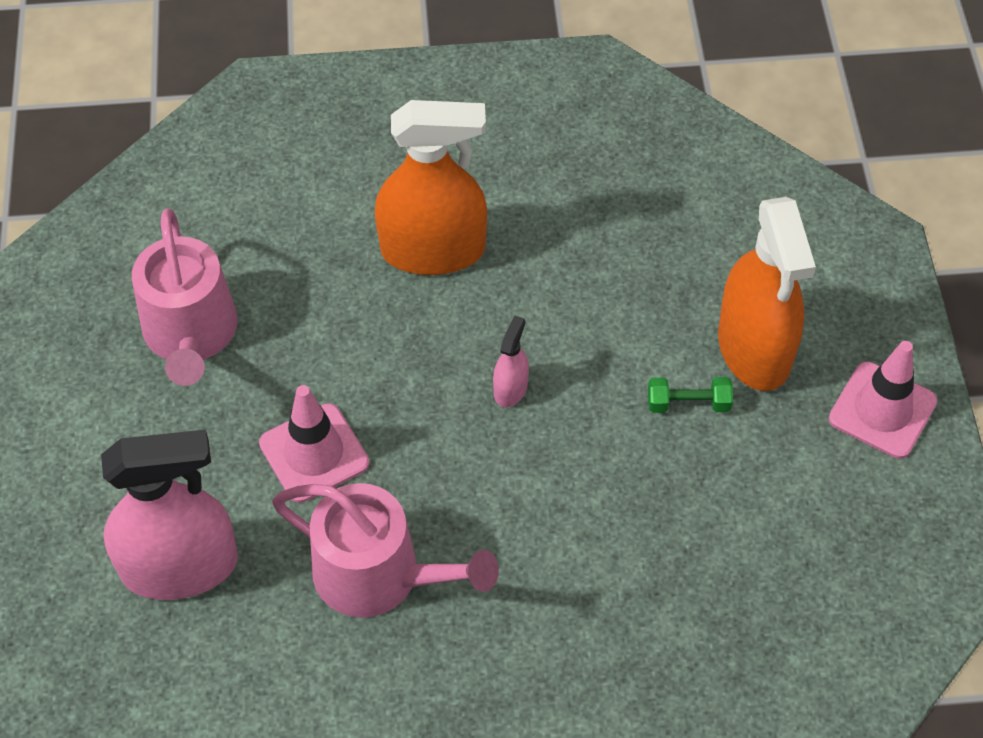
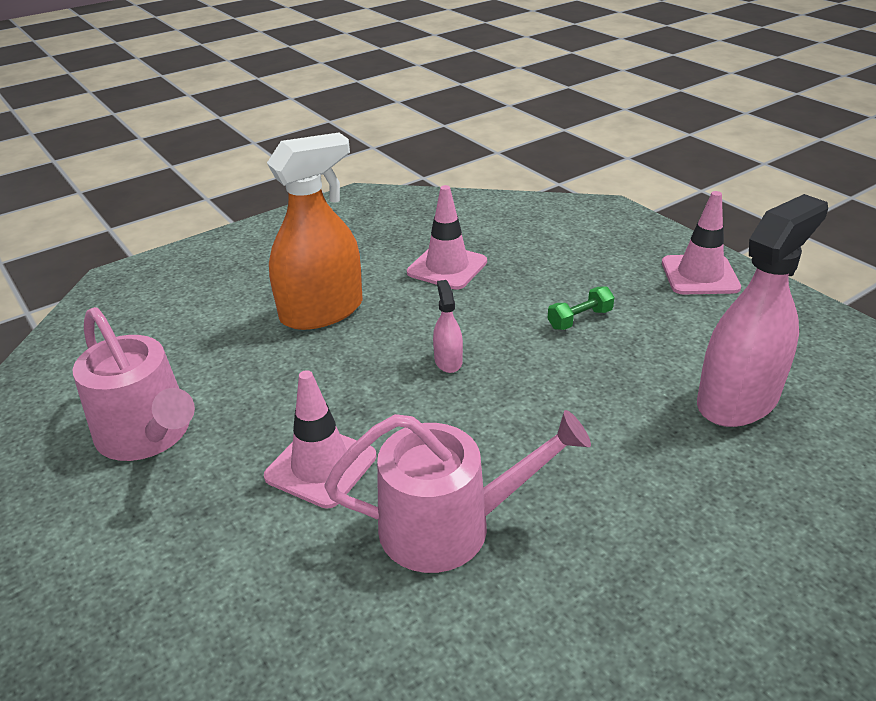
camera: 30 degrees left, 20 degrees down
pink spray bottle [101,429,238,600] -> pink spray bottle moved to [697,194,828,427]
orange spray bottle [718,197,816,391] -> none
none -> pink traffic cone [407,185,487,290]

